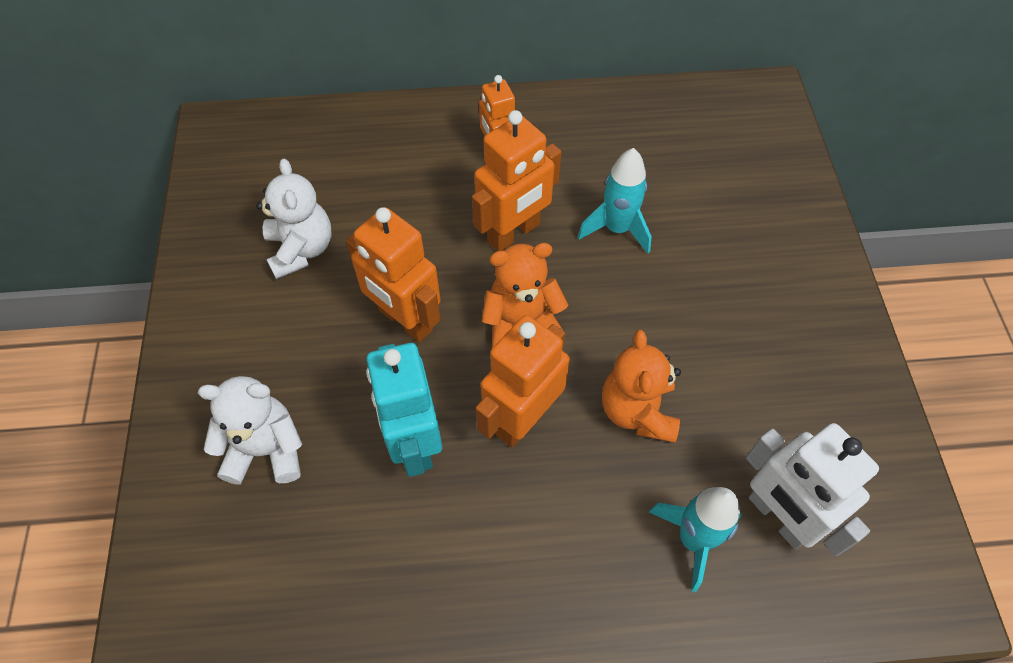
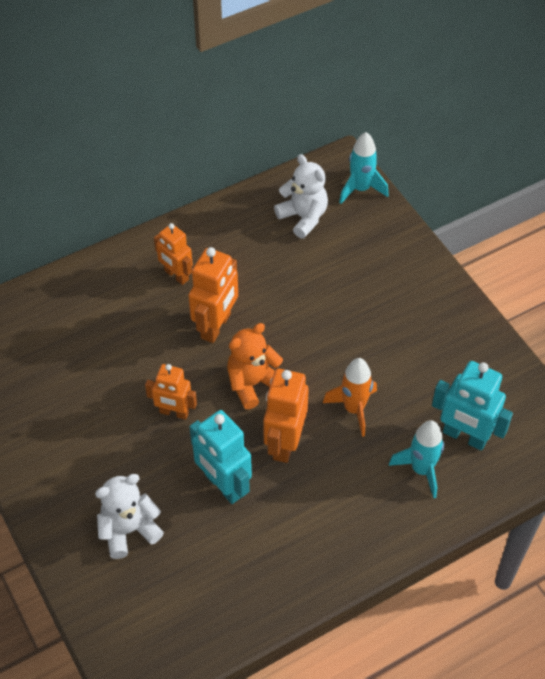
camera: 25 degrees left, 5 degrees down
white teddy bear [256,159,331,280] -> white teddy bear moved to [274,154,328,238]
orange robot [346,207,441,342] -> orange robot [145,364,197,420], size x0.67
turquoise rocket [578,148,652,254] -> turquoise rocket moved to [339,132,389,204]
orange teddy bear [602,330,681,443] -> orange rocket [323,358,377,437]
white robot [746,423,879,556] -> turquoise robot [432,361,513,451]

